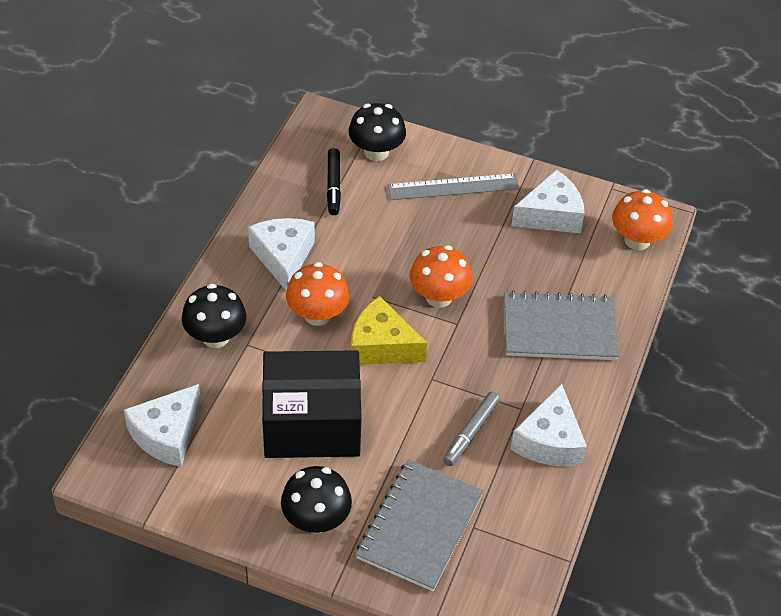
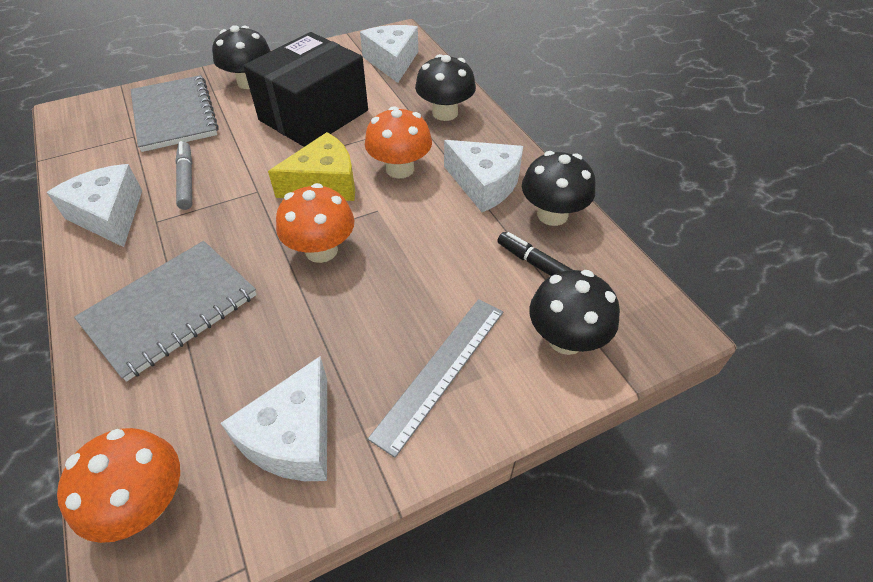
camera: 135 degrees right, 0 degrees up
none -> black mushroom [522,151,595,226]

